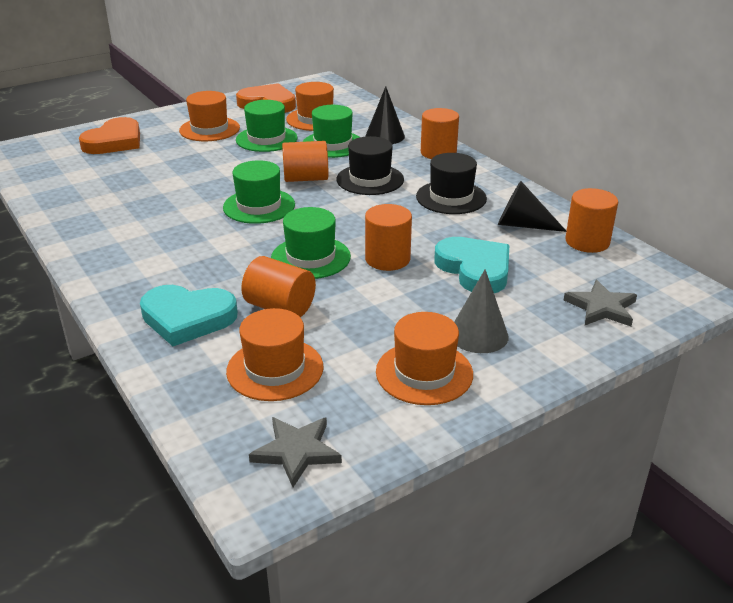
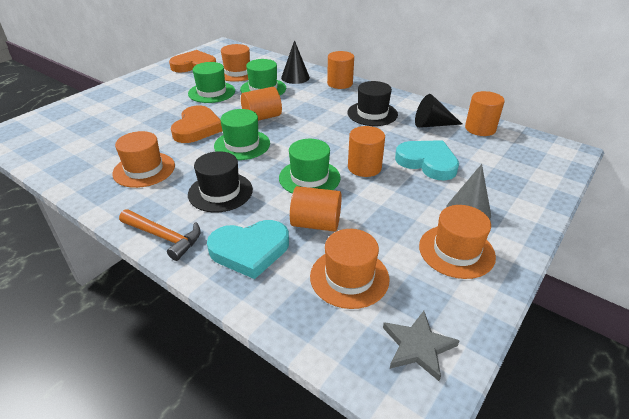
camera: 20 degrees left, 5 degrees up
orange heart [79,117,140,154] -> orange heart moved to [171,105,222,143]
orange hat [179,91,240,141] -> orange hat moved to [112,131,175,188]
black hat [336,136,404,195] -> black hat moved to [188,151,253,213]
grey star [564,280,637,326] -> none
none -> orange hammer [119,209,201,261]

